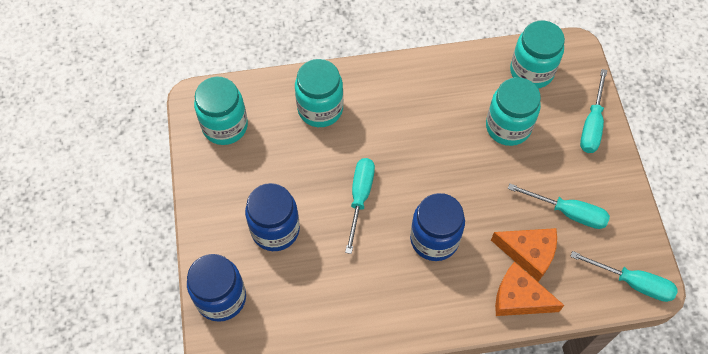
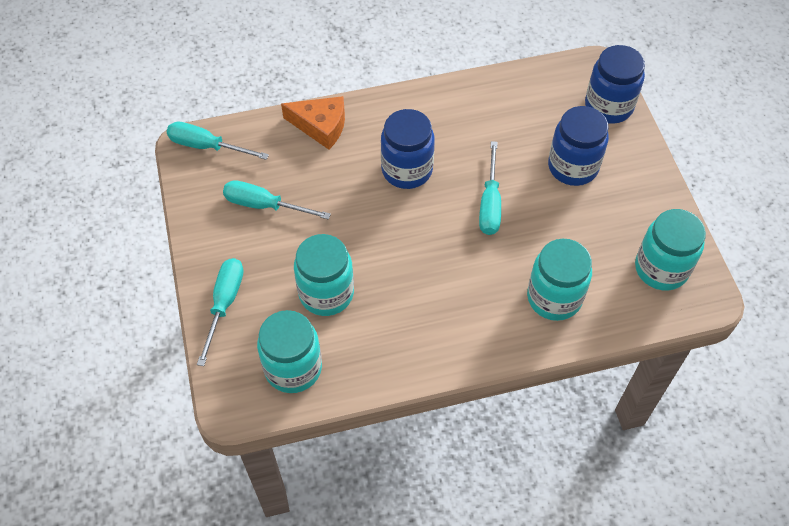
camera: 175 degrees right, 5 degrees down
orange cheese [491,228,557,282] -> none

